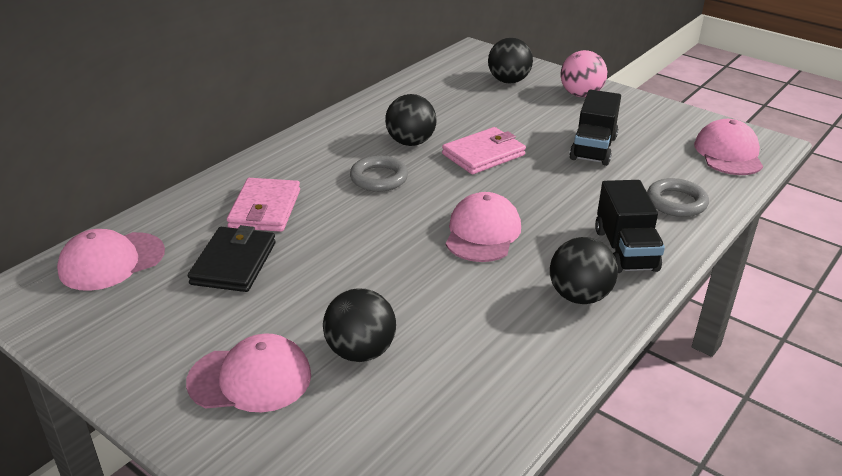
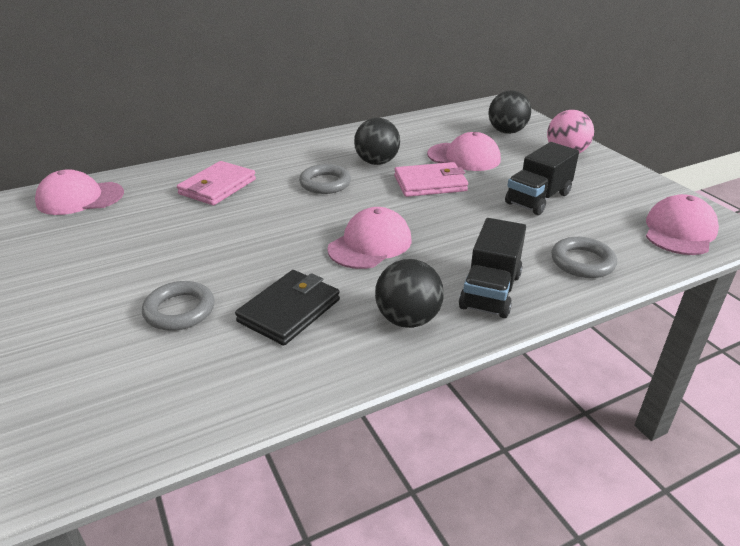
camera: 25 degrees right, 0 degrees up
pink cap [186,334,311,412] -> pink cap moved to [427,132,501,171]
black wallet [188,225,276,292] -> black wallet moved to [235,270,340,346]
black ball [323,289,396,362] -> grey ring [142,281,215,331]

